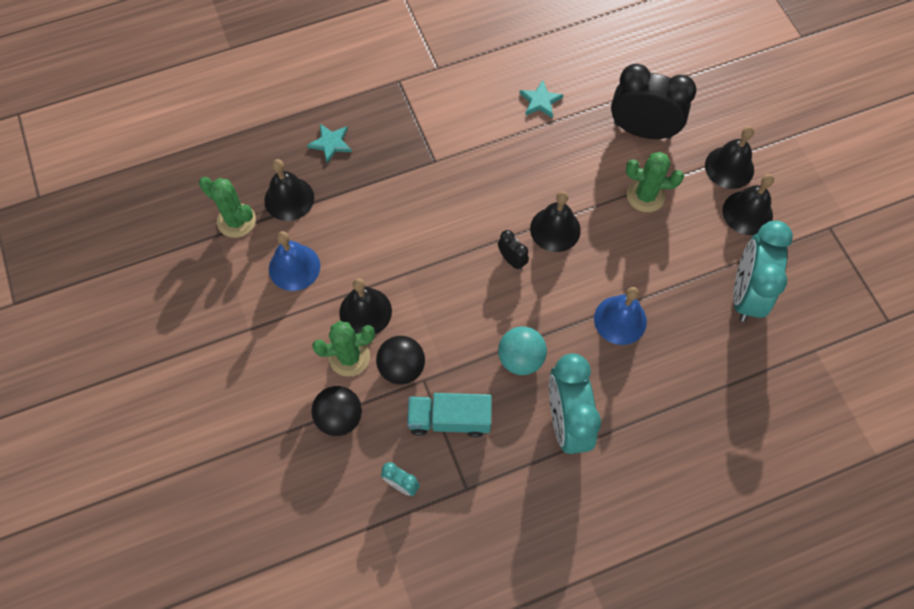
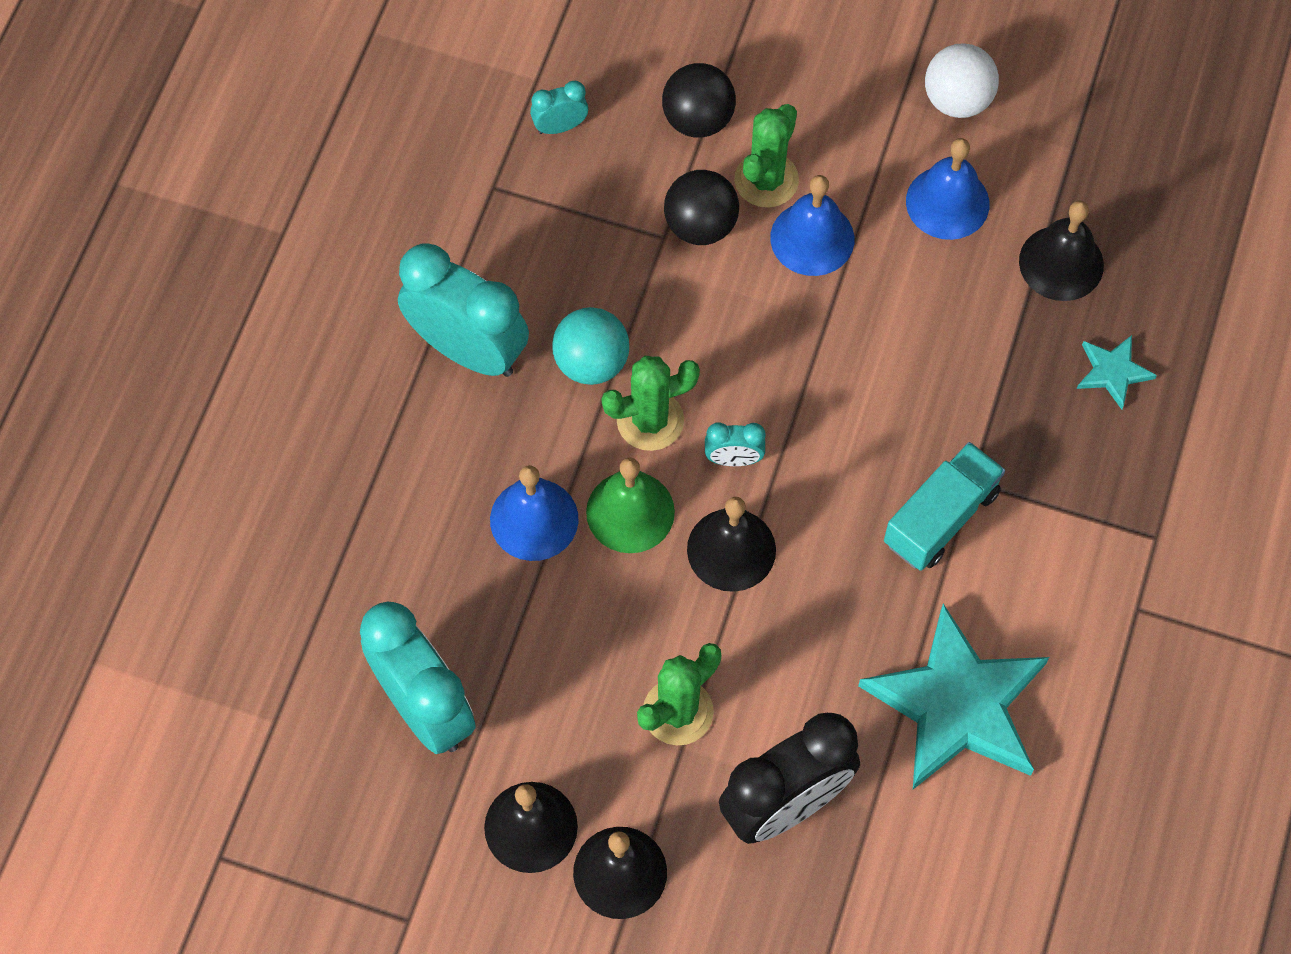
camera: 130 degrees right, 0 degrees up
green cactus [199,177,256,238] -> green cactus moved to [602,356,700,451]
black bell [339,278,392,334] -> blue bell [770,175,854,276]
turquoise truck [407,393,492,438] -> turquoise truck moved to [884,442,1005,571]
black clock [498,230,529,270] -> turquoise clock [705,422,766,466]
turquoise star [519,80,563,118] -> turquoise star [858,604,1049,789], size x2.26
none -> green bell [586,457,675,553]
none -> white ball [925,43,999,118]

